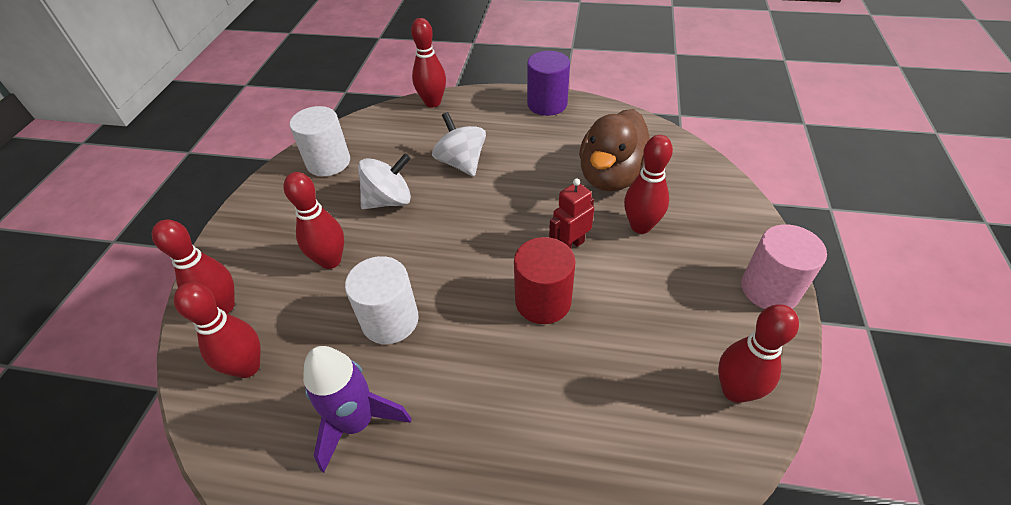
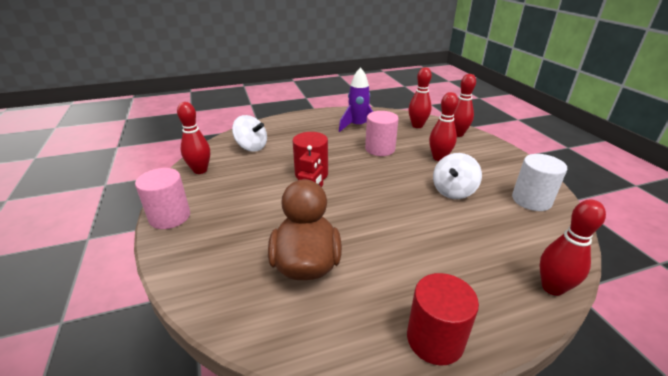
camera: 150 degrees right, 15 degrees down
white cylinder [345,256,419,344] -> pink cylinder [365,111,399,156]
white spinning top [432,112,486,176] -> white spinning top moved to [232,115,267,152]
purple cylinder [527,51,570,116] -> red cylinder [407,273,479,366]
red bowling pin [624,135,673,234] -> none

